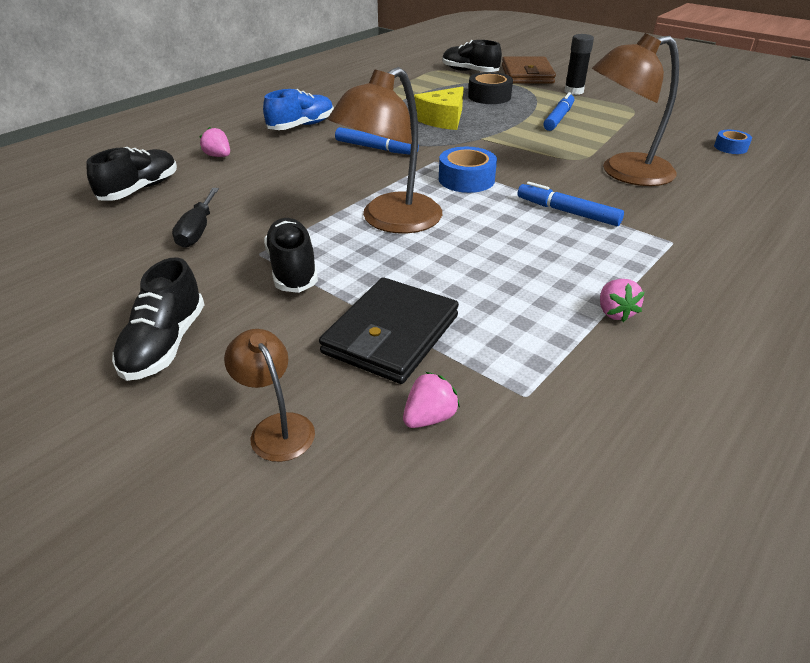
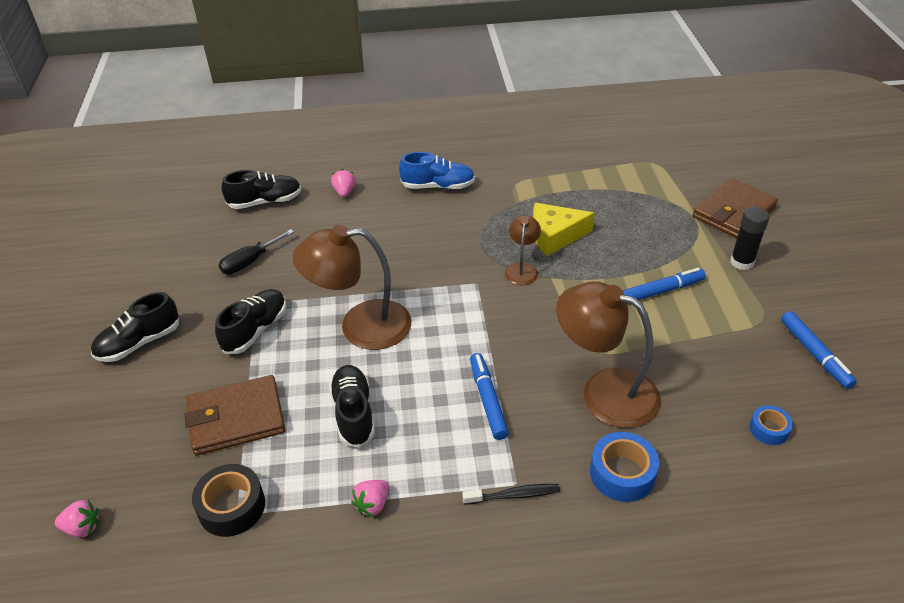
camera: 45 degrees right, 5 degrees up
brown lamp [224,329,315,462] -> brown lamp moved to [505,215,541,285]
black wallet [319,277,459,384] -> brown wallet [184,375,285,455]
blue marker [335,127,419,155] -> blue marker moved to [781,311,857,389]
pink strawberry [403,372,460,428] -> pink strawberry moved to [55,500,99,538]
blue tape [439,147,497,193] -> blue tape moved to [590,432,659,502]
black shoe [442,40,502,72] -> black shoe moved to [329,365,375,448]
black tape [468,72,513,104] -> black tape moved to [192,464,265,537]
none -> black toothbrush [462,484,560,505]

